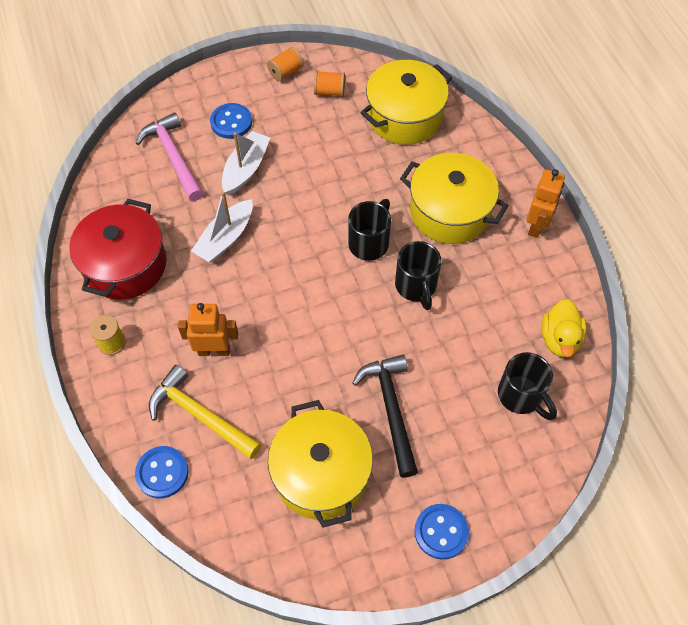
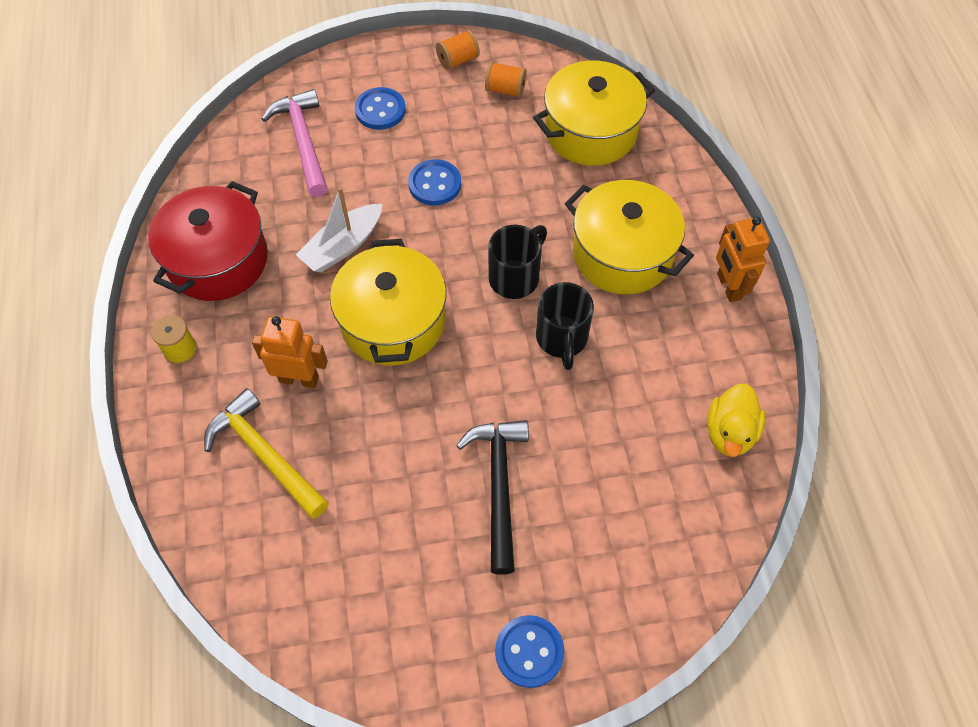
camera: 10 degrees right, 0 degrees up
blue button [135,446,189,498] -> blue button moved to [408,159,461,205]
white boat [222,131,270,195] -> none
yellow pot [268,400,373,528] -> yellow pot moved to [330,239,446,366]
black mug [498,352,557,420] -> none
orange robot [527,169,565,238] -> orange robot turned 135 degrees clockwise [716,216,770,302]

